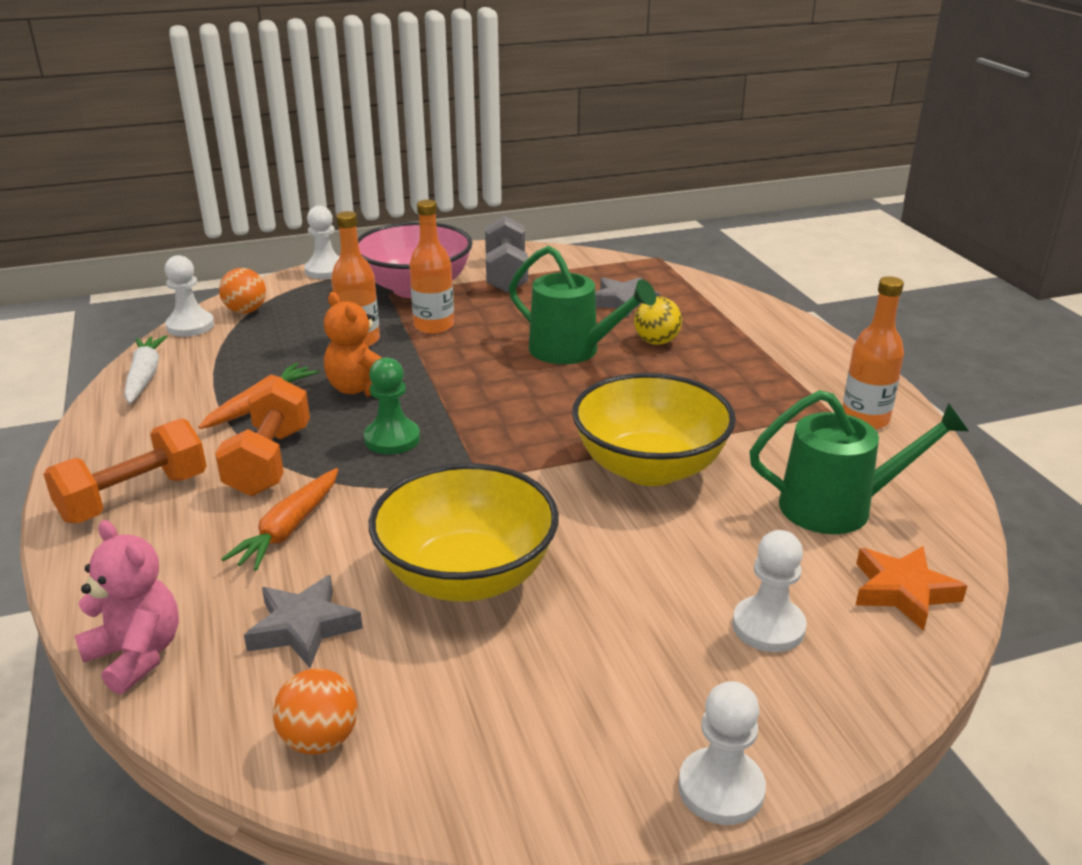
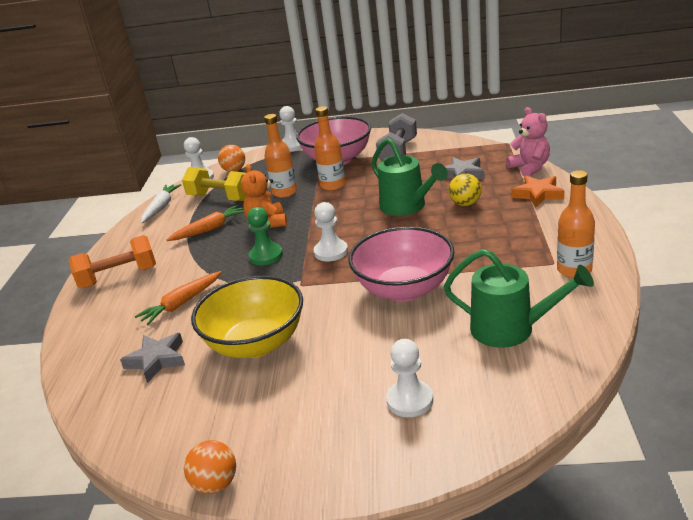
camera: 25 degrees right, 0 degrees up
pink teddy bear [74,520,179,695] -> pink teddy bear moved to [506,107,550,177]
orange dumbbell [215,377,310,496] -> none
orange ball [273,668,357,755] -> orange ball moved to [184,440,236,494]
yellow bowl [572,373,736,486] -> pink bowl [348,227,455,302]
white pawn [678,681,766,825] -> white pawn moved to [314,202,348,262]
orange star [856,546,967,631] -> orange star moved to [511,176,564,207]
none -> yellow dumbbell [182,167,247,201]

